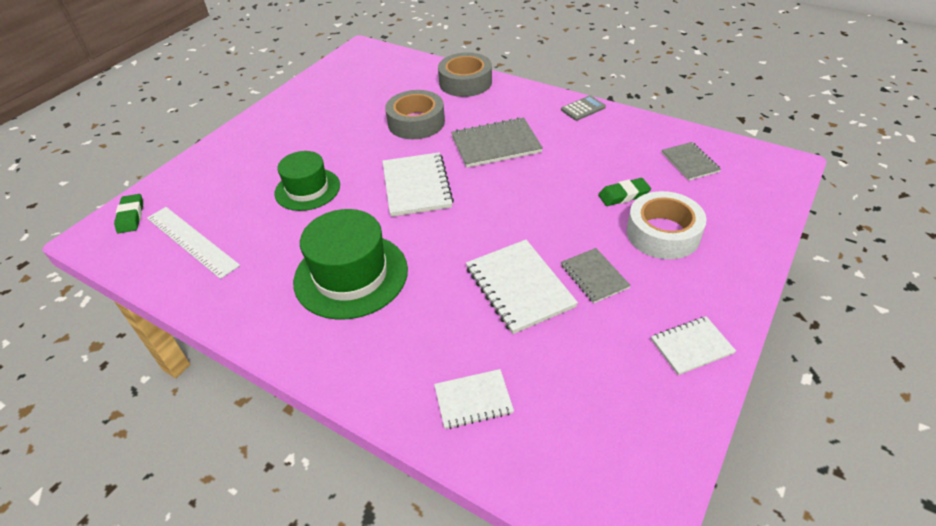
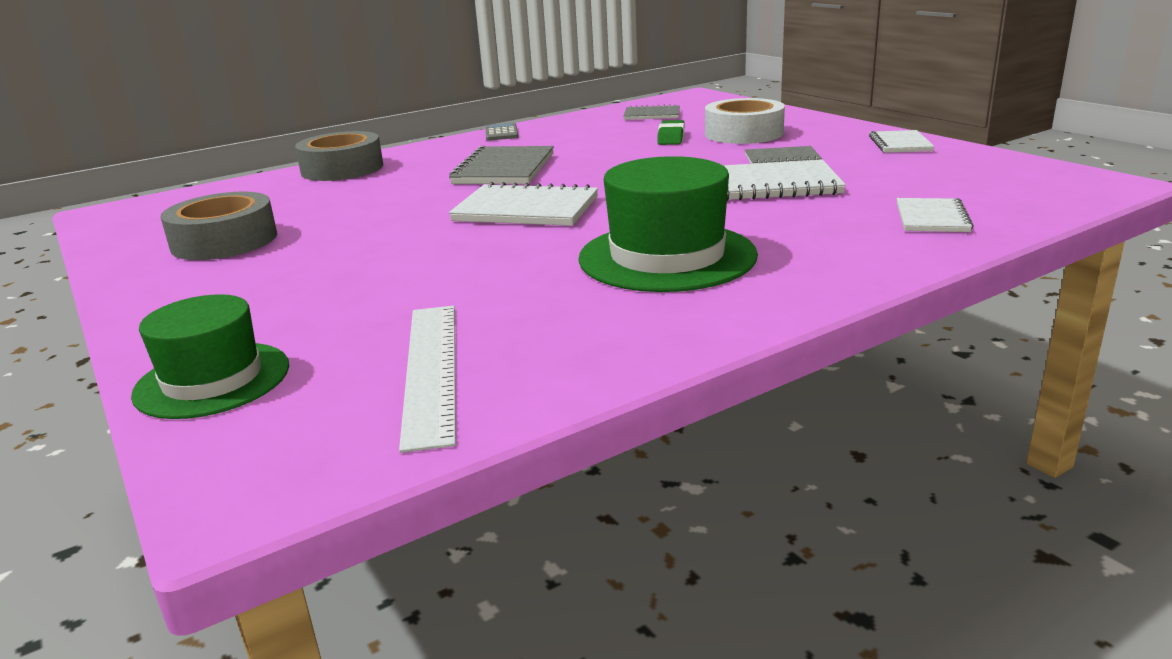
camera: 65 degrees left, 20 degrees down
green eraser [114,194,143,233] -> none
white ruler [147,207,240,279] -> white ruler turned 75 degrees counterclockwise [399,306,456,453]
green hat [275,151,340,211] -> green hat moved to [131,294,289,419]
grey tape [385,90,445,139] -> grey tape moved to [160,192,277,260]

